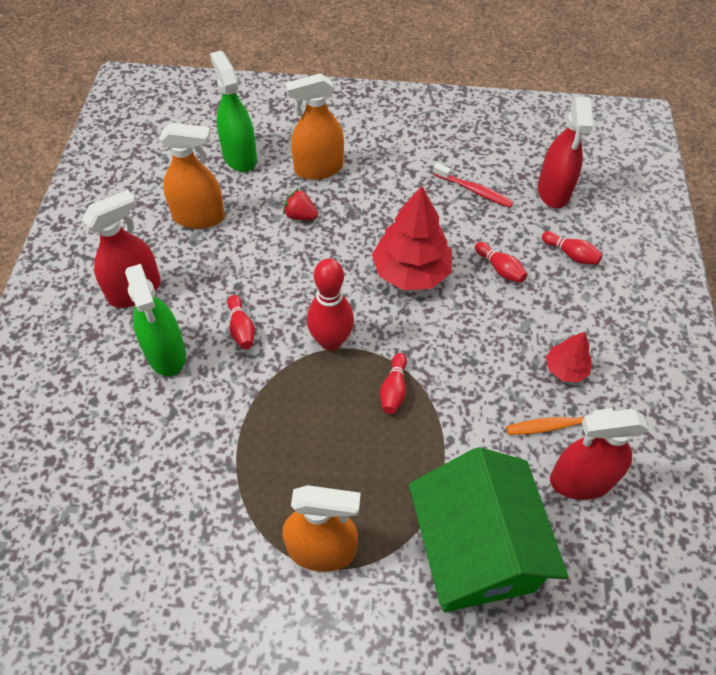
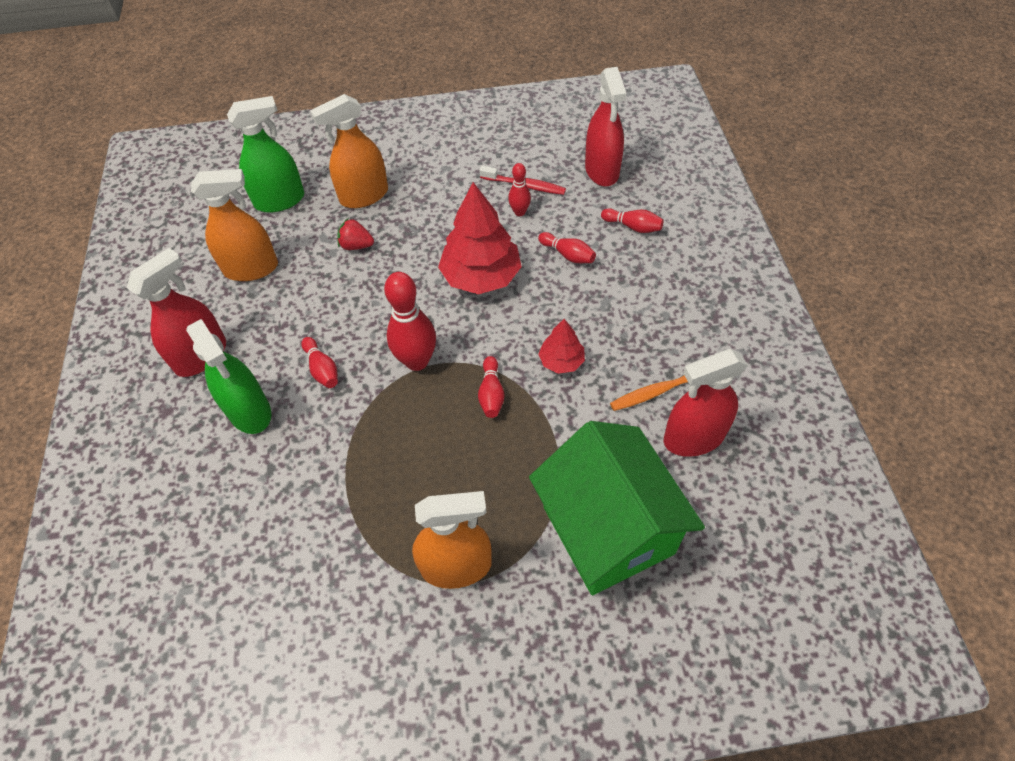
camera: 10 degrees left, 0 degrees up
green spray bottle [210,51,257,172] -> green spray bottle turned 105 degrees clockwise [227,96,304,213]
red tree [546,332,592,383] -> red tree moved to [538,319,585,374]
none -> red bowling pin [508,163,531,216]

